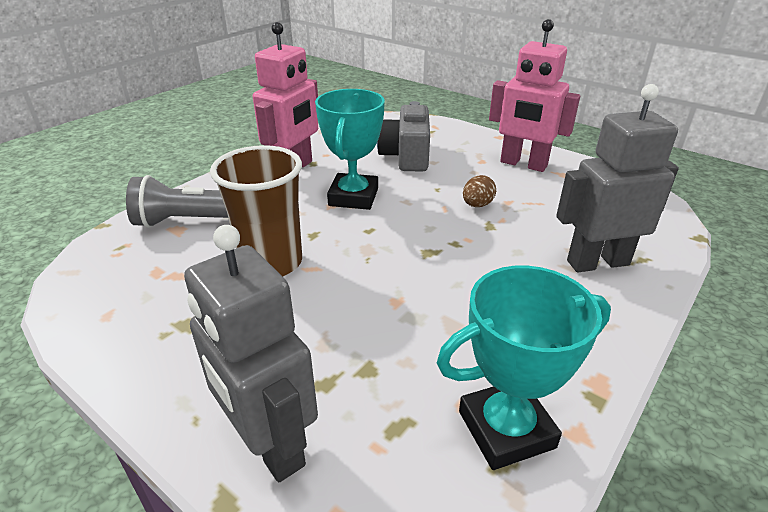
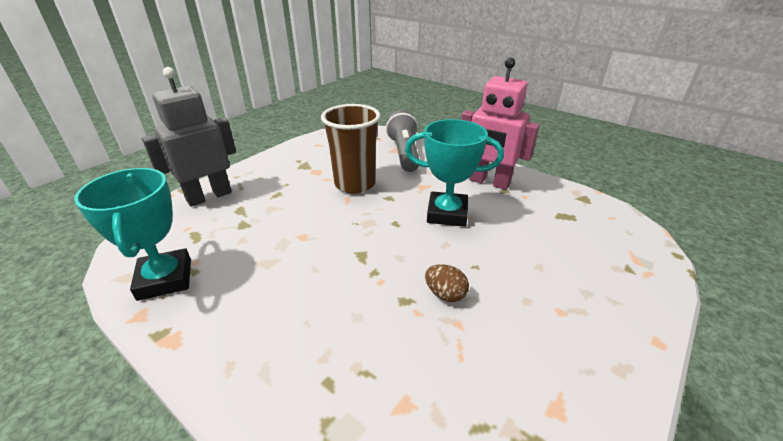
camera: 90 degrees right, 0 degrees up
grey camera [377,101,430,172] -> none
pink robot [489,19,580,172] -> none
grey robot [556,84,679,272] -> none

